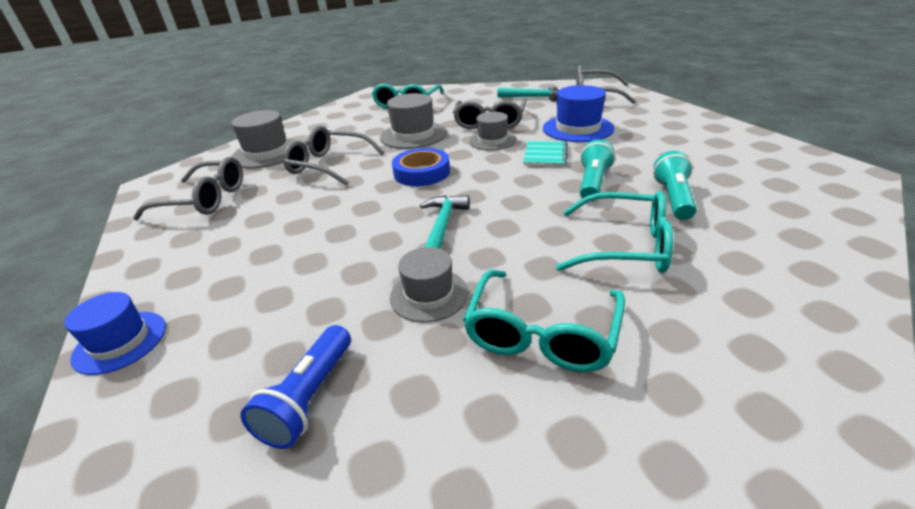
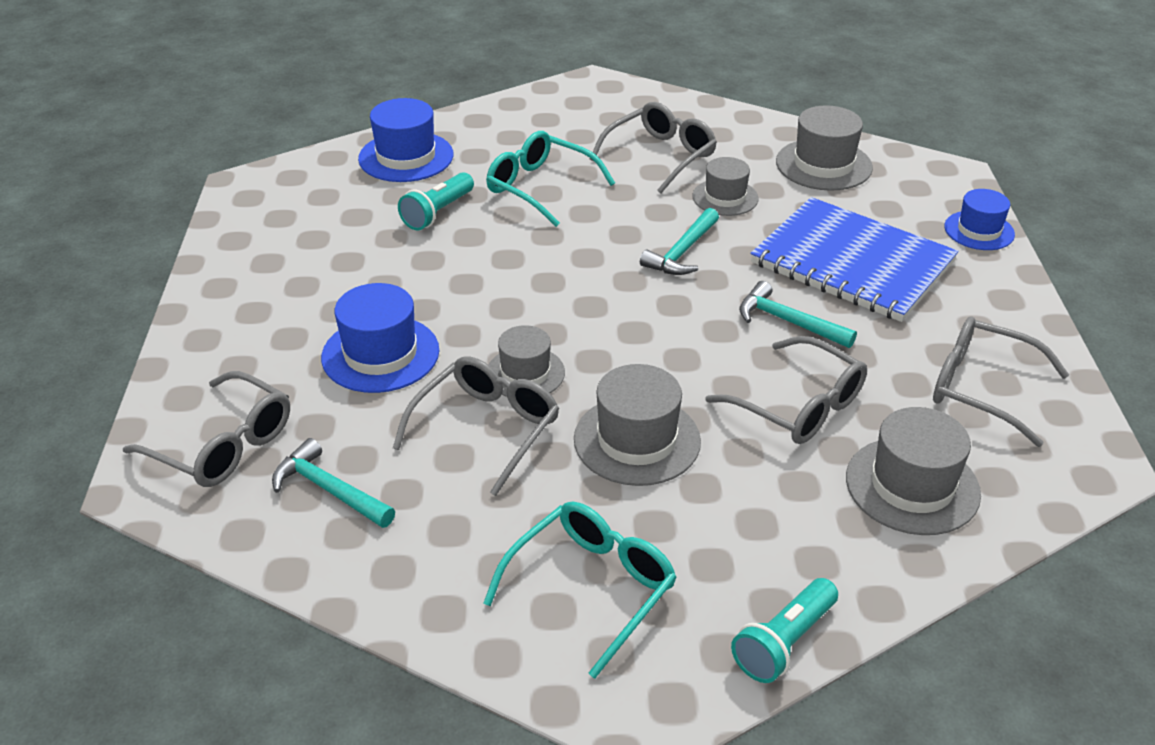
camera: 160 degrees left, 5 degrees up
blue flashlight [241,325,351,449] -> grey hat [776,105,873,191]
blue tape [392,148,450,186] -> none
turquoise glasses [463,270,625,372] -> grey glasses [590,102,717,193]
turquoise notebook [523,141,568,166] -> none
turquoise flashlight [580,139,615,201] -> turquoise flashlight moved to [731,578,838,683]
none -> blue hat [358,98,453,182]
none -> turquoise hammer [739,281,857,348]
none -> blue notebook [750,197,959,322]

